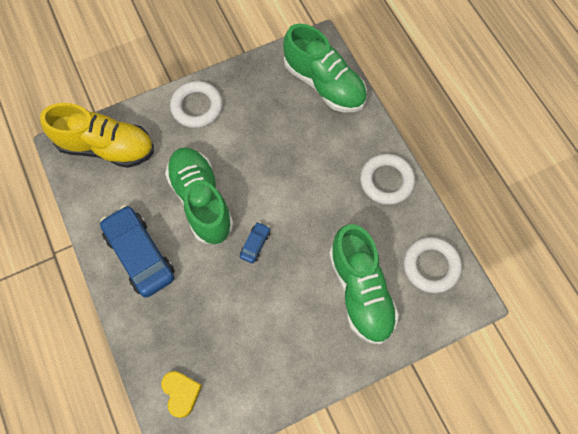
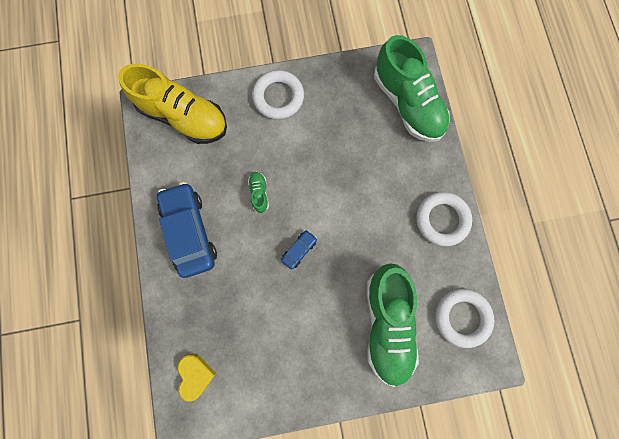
camera: 15 degrees right, 10 degrees up
green shoe [165,147,234,244] -> green shoe [248,172,269,213], size x0.40

